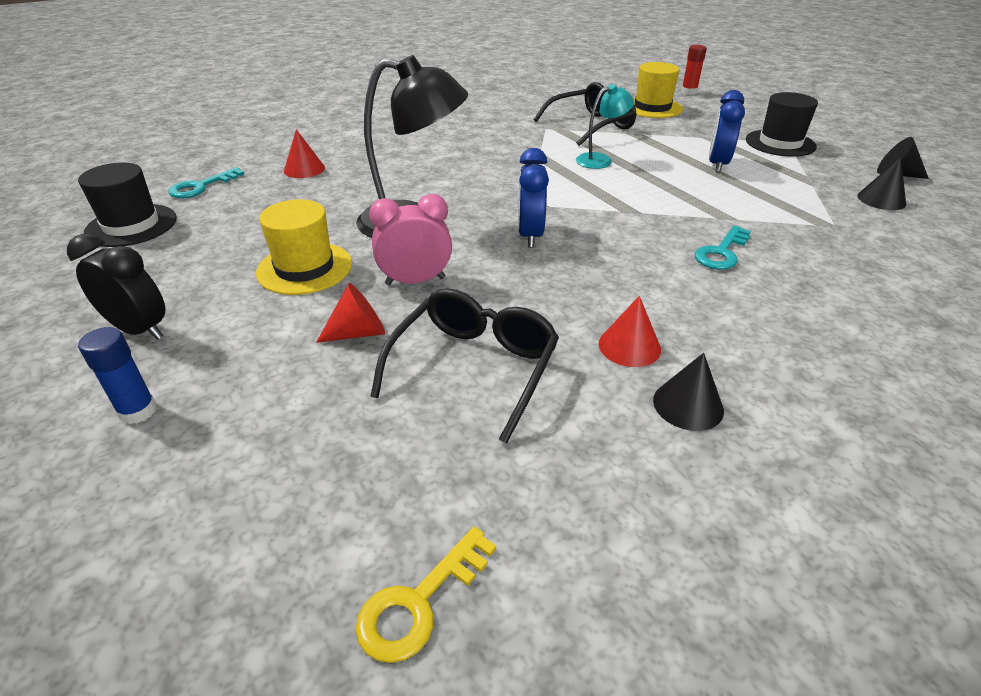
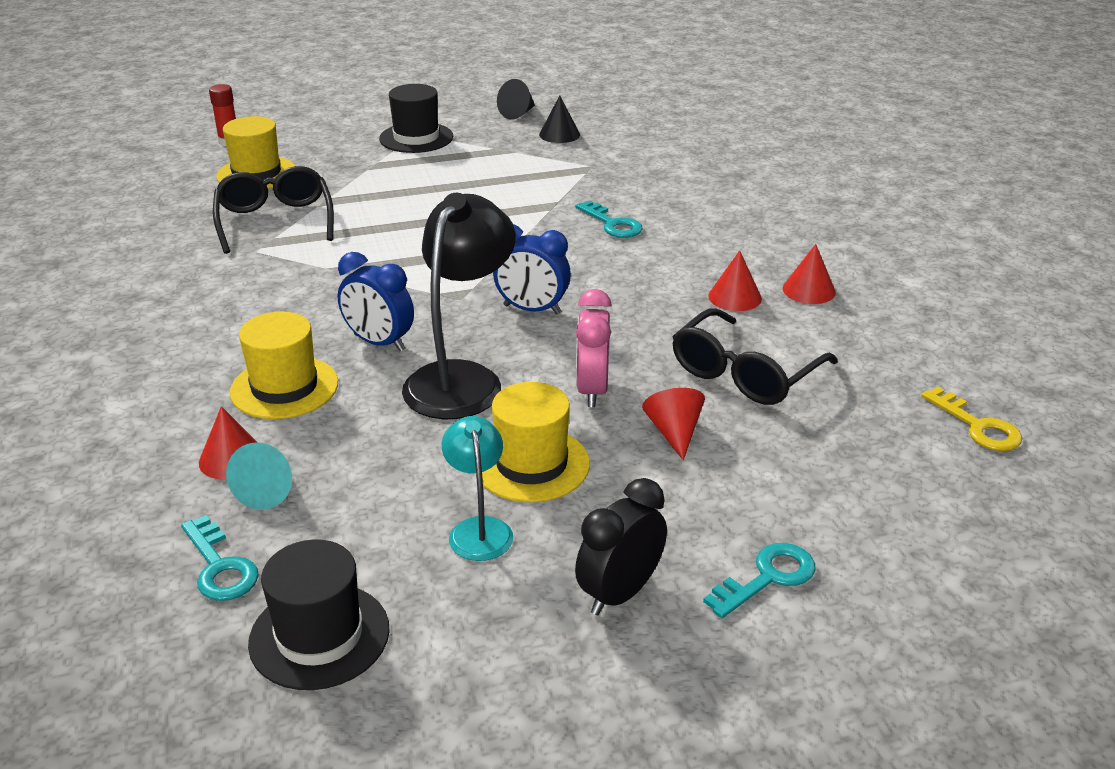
camera: 75 degrees left, 5 degrees down
blue glue stick [78,327,157,424] -> turquoise key [703,543,816,618]
black glasses [370,288,559,444] -> black glasses turned 90 degrees counterclockwise [672,308,838,405]
turquoise lamp [576,84,635,169] -> turquoise lamp moved to [442,416,513,561]
black cone [653,353,724,431] -> red cone [782,244,836,304]
blue clock [709,90,745,172] -> blue clock moved to [338,252,414,351]
none -> turquoise cone [226,442,292,510]
none -> yellow hat [230,311,338,419]

